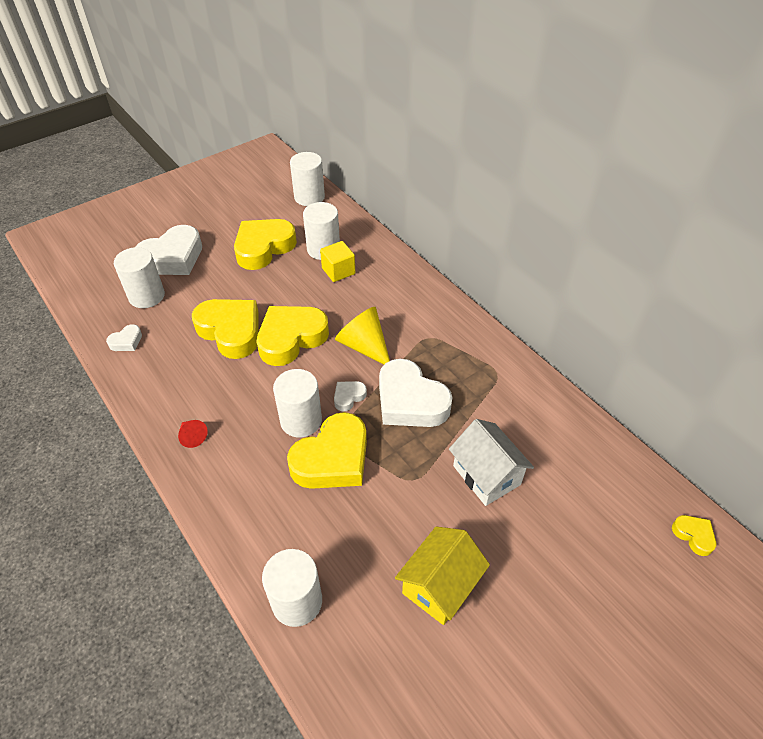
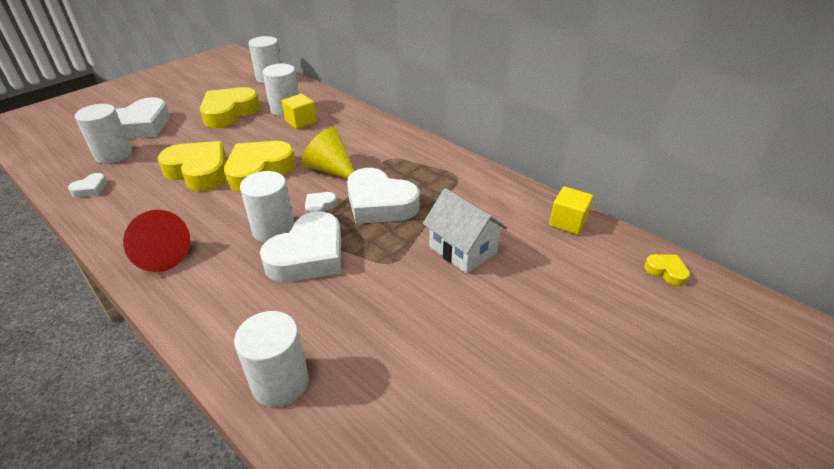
camera: 10 degrees left, 10 degrees down
red cone [178,420,208,448] -> red cone [123,210,190,272], size x1.96
yellow heart [287,412,367,489] -> white heart [260,211,342,282]
yellow house [395,526,490,625] -> none
none -> yellow cube [549,187,593,235]

